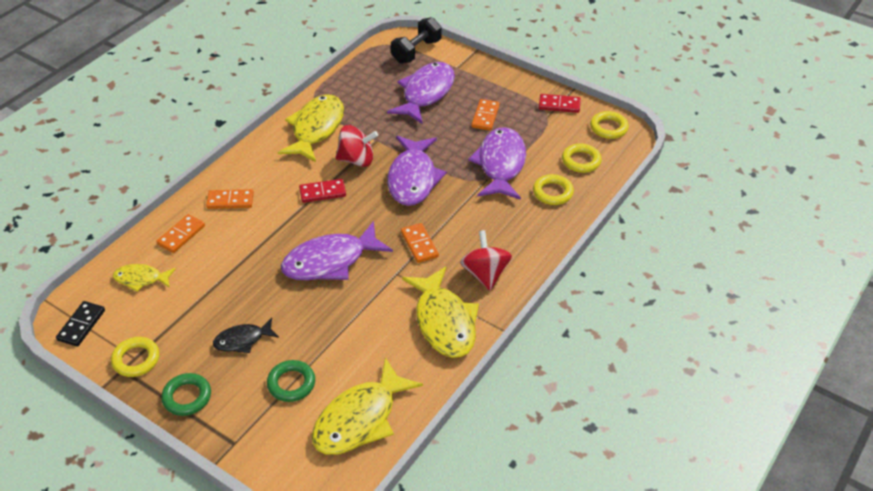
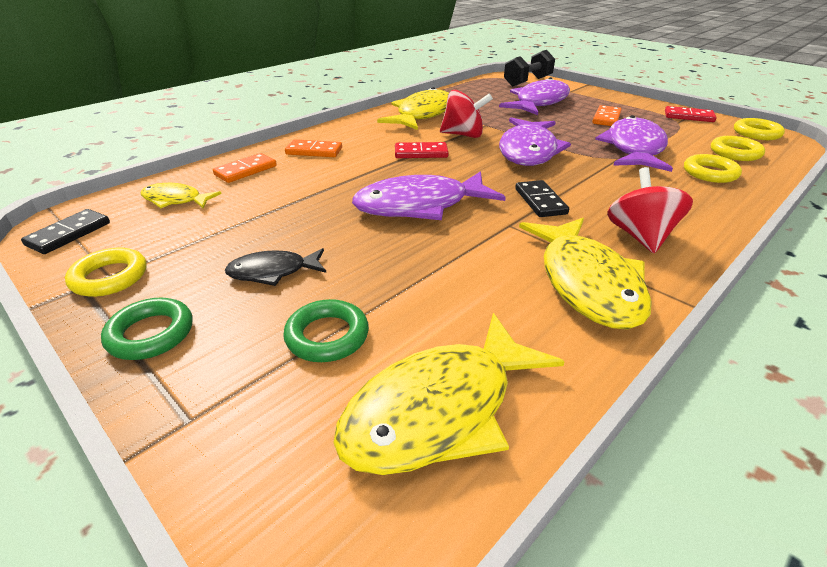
camera: 10 degrees right, 10 degrees down
orange domino [401,223,439,263] -> black domino [515,180,569,217]

